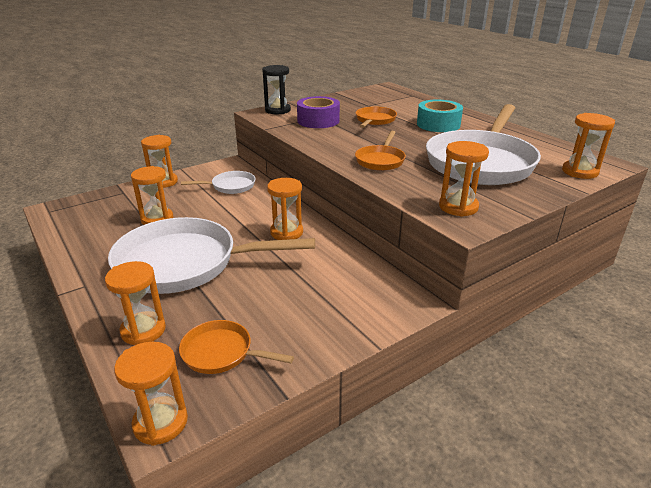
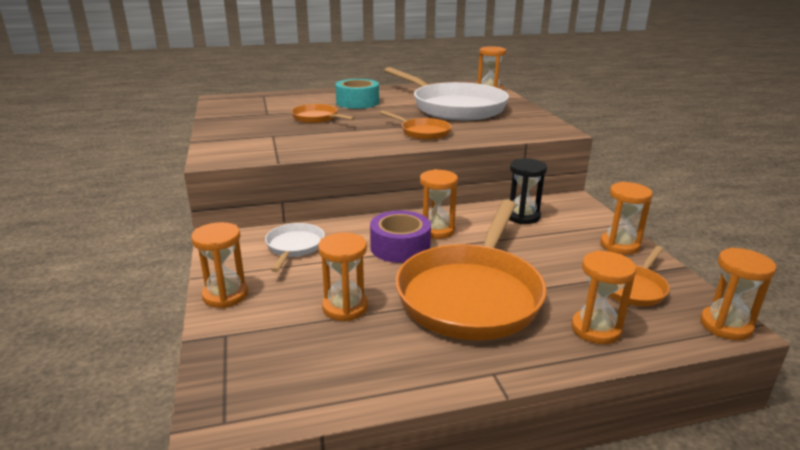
camera: 70 degrees left, 5 degrees down
white pan [108,217,315,294] -> orange pan [395,200,547,340]
black hourglass [262,65,291,114] -> black hourglass moved to [509,158,547,224]
purple tape [297,96,340,128] -> purple tape moved to [370,211,431,263]
orange hourglass [439,141,489,217] -> orange hourglass moved to [600,182,653,255]

